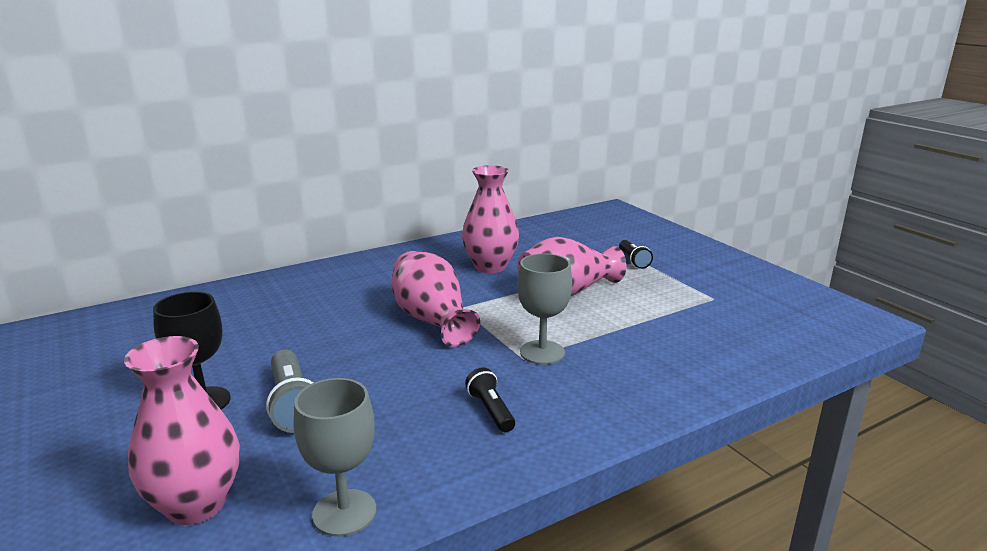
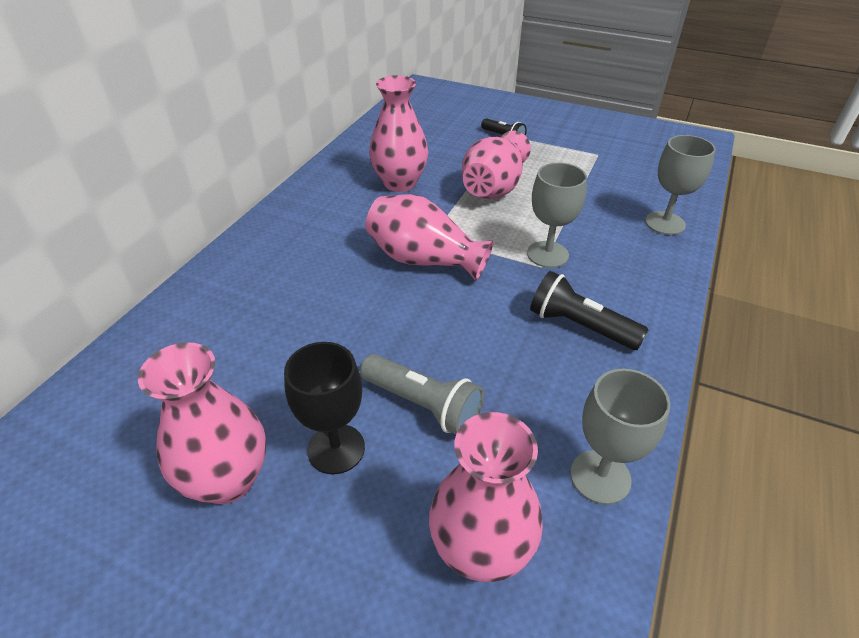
camera: 35 degrees left, 20 degrees up
black flashlight [465,367,515,432] -> black flashlight [530,271,649,350], size x1.58
none -> pink vase [138,342,266,504]
none -> grey goblet [645,135,716,235]

